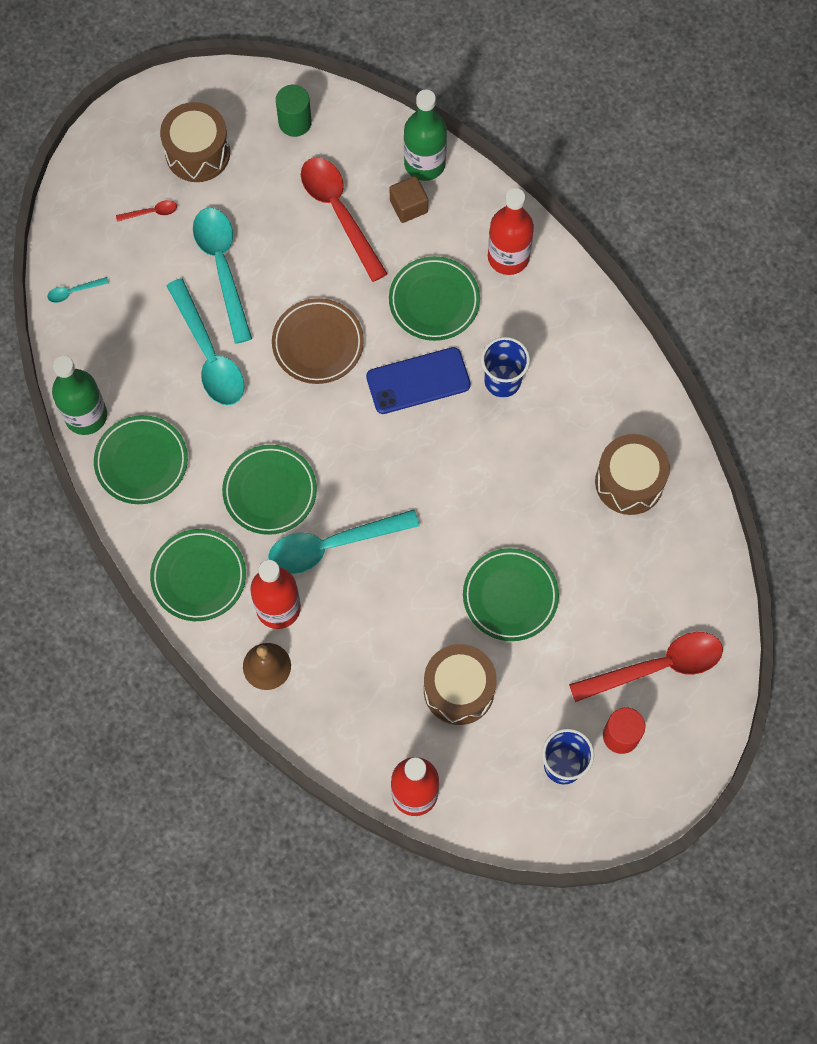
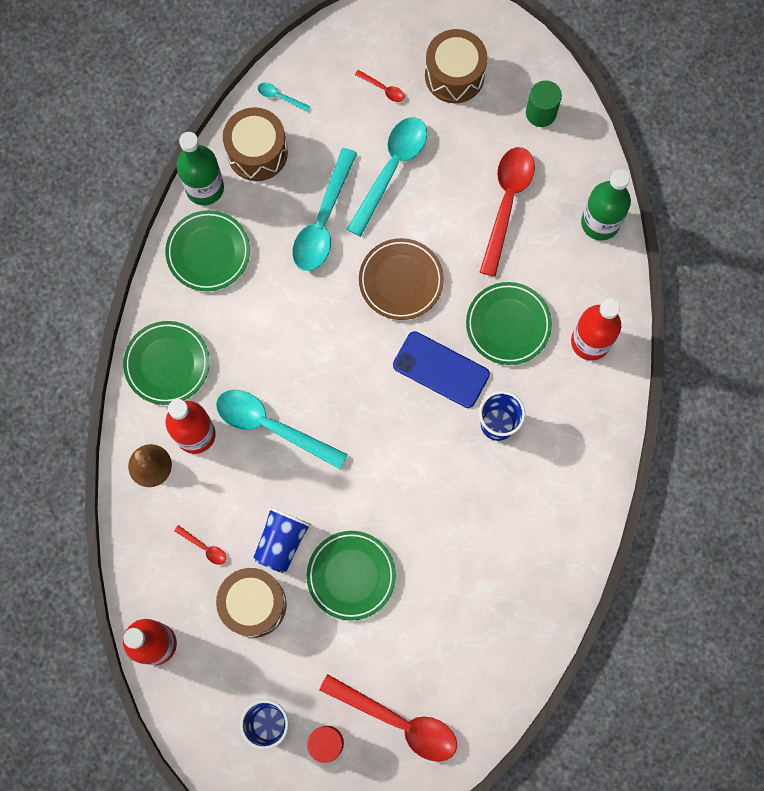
camera: 45 degrees right, 5 degrees up
green plate [222,445,317,535] -> none
brown cube [390,176,428,223] -> none
brown drum [595,434,670,515] -> brown drum moved to [223,107,288,181]
none -> red spoon [174,525,226,565]
none -> blue cup [253,507,312,573]

